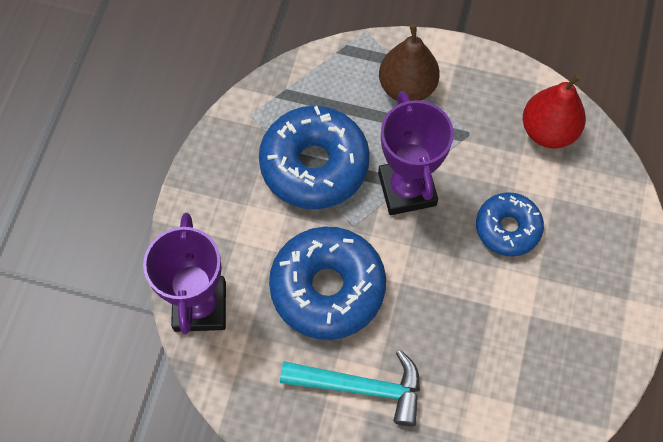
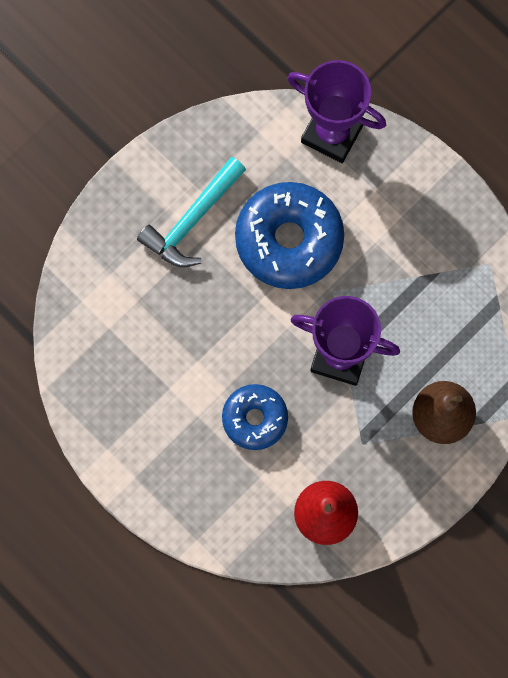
camera: 120 degrees right, 10 degrees up
blue donut [259,106,370,209] -> none

